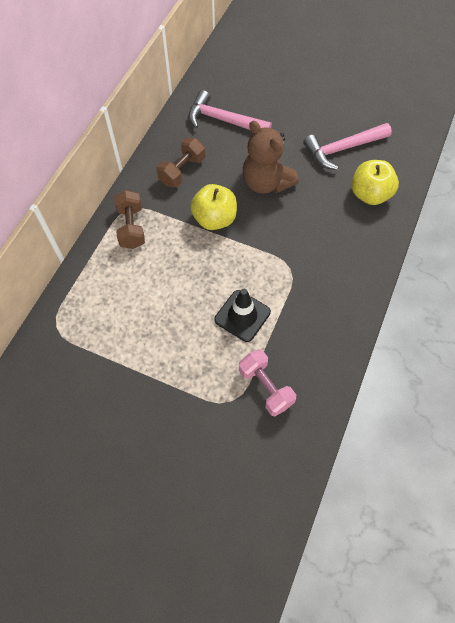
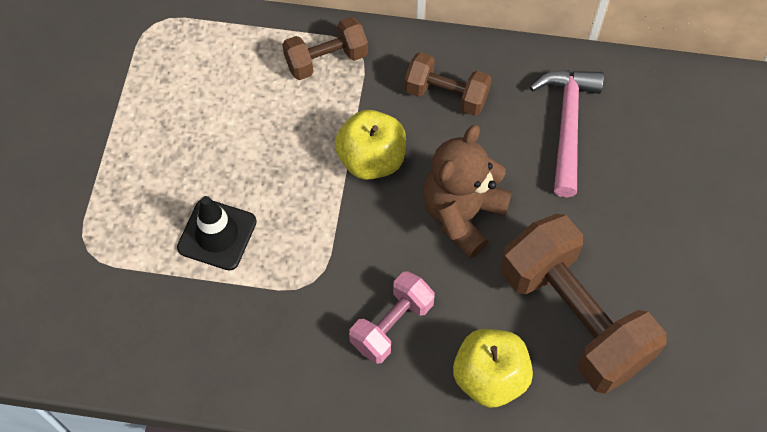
camera: 75 degrees right, 0 degrees up
pink dumbbell [239,349,296,416] -> pink dumbbell moved to [349,271,435,364]
pink hammer [303,123,392,170] -> brown dumbbell [500,214,667,394]

